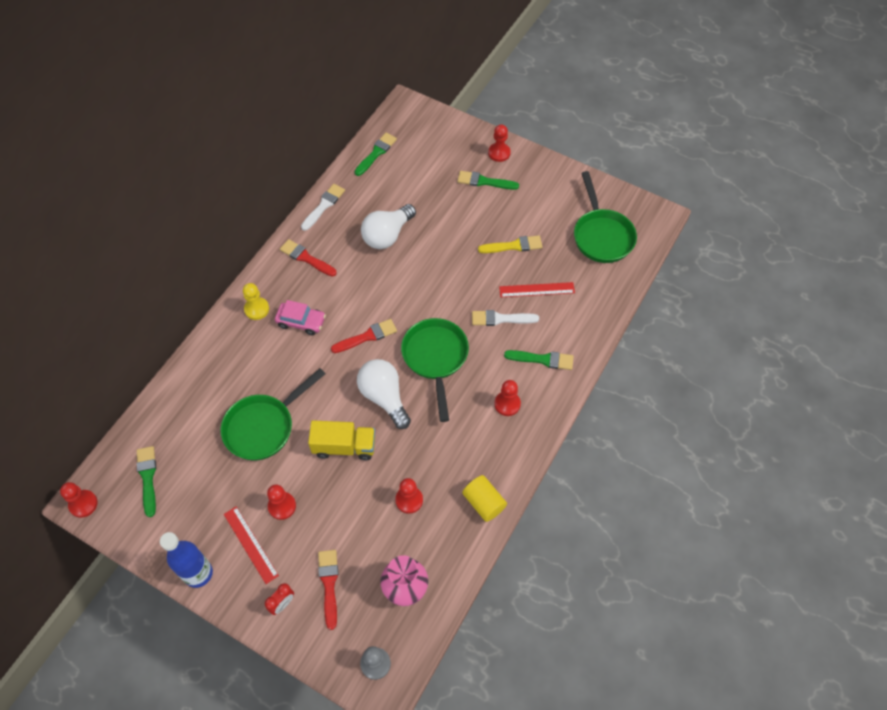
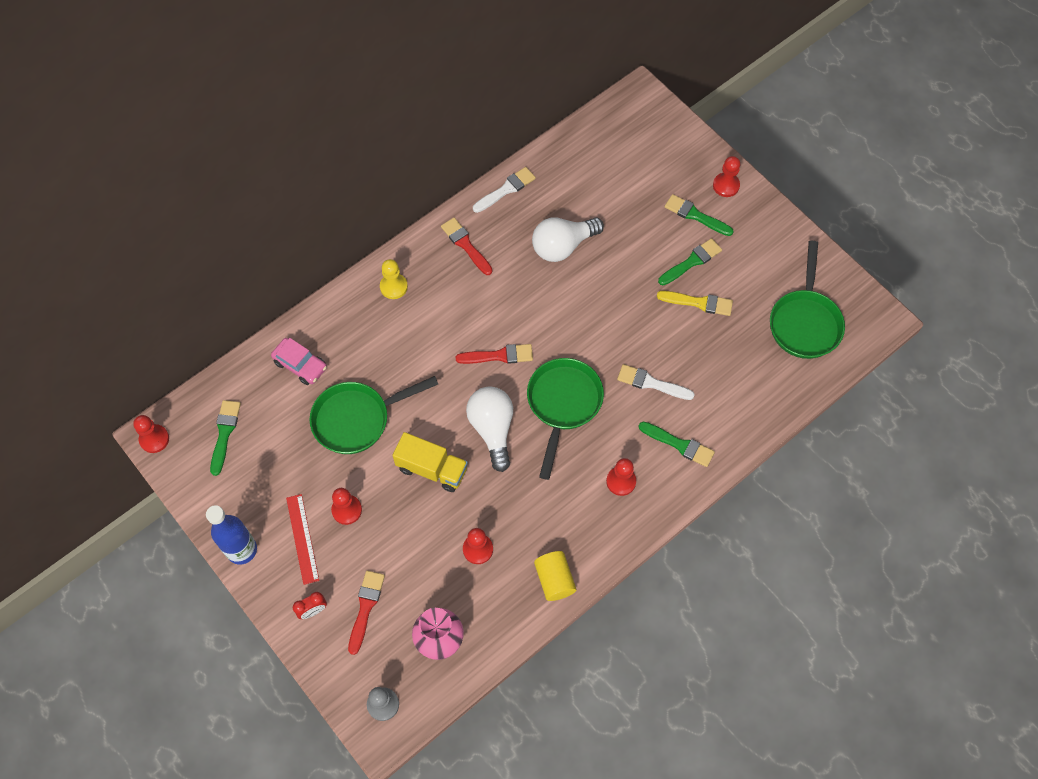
camera: 20 degrees right, 5 degrees up
pink car [275,300,326,335] -> pink car moved to [271,338,327,385]
green brush [354,133,397,176] -> green brush moved to [658,238,722,285]
red ruler [499,282,575,297] -> none

